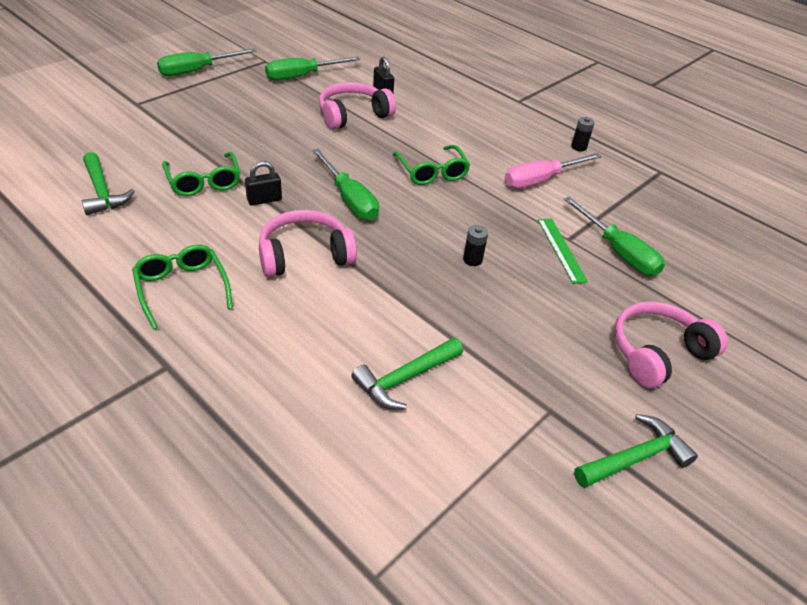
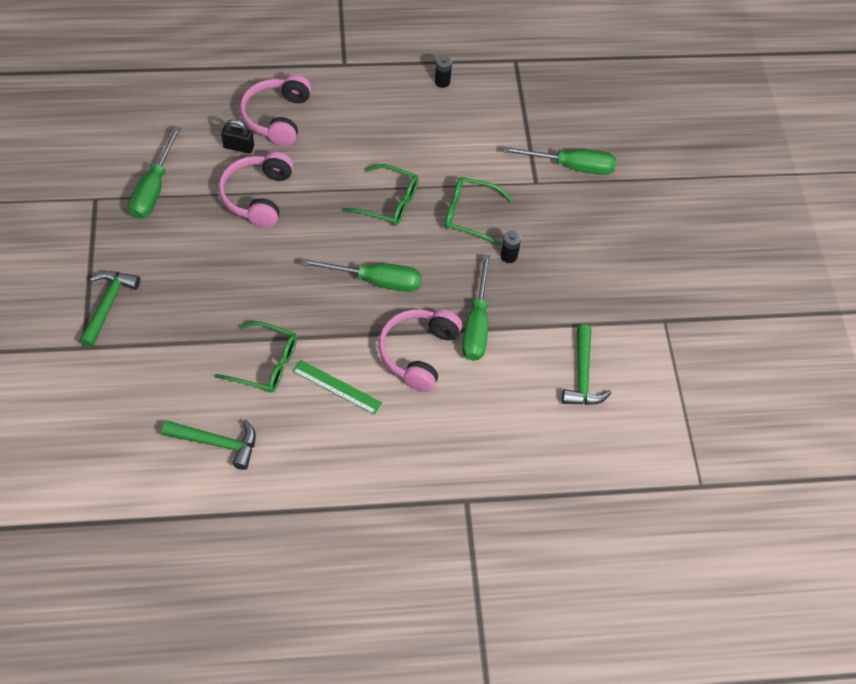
camera: 50 degrees left, 15 degrees up
green glasses [132,244,233,330] -> green glasses moved to [445,177,513,246]
green screwdriver [157,48,257,76] -> green screwdriver moved to [462,254,491,361]
black padlock [245,161,282,206] -> none
pink screwdriver [504,153,602,189] -> none
green ruler [538,218,588,284] -> green ruler moved to [292,360,382,415]
green hammer [574,414,698,488] -> green hammer moved to [79,271,140,348]
pink headphones [614,301,728,388] -> pink headphones moved to [240,75,312,146]

